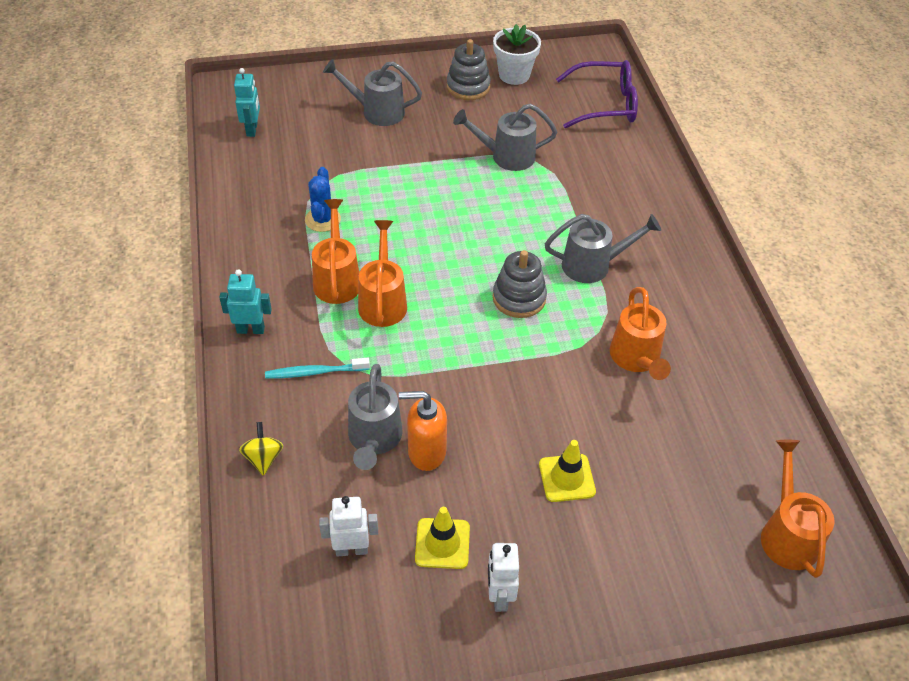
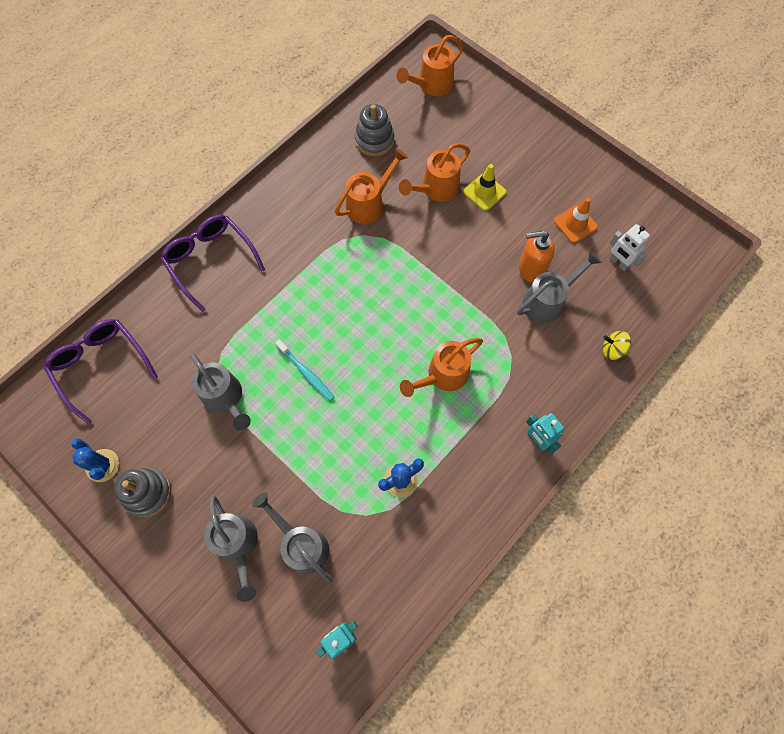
camera: 125 degrees left, 20 degrees up
yellow spinning top [239,422,283,476] -> yellow spinning top turned 60 degrees clockwise [602,331,631,360]
turquoise toothbrush [265,358,370,379] -> turquoise toothbrush moved to [275,340,334,401]
orange watering can [312,199,359,304] -> orange watering can moved to [399,143,470,202]
orange soap dispenser [399,391,447,471] -> orange soap dispenser turned 120 degrees clockwise [519,231,555,283]
yellow traffic cone [415,507,470,569] -> orange traffic cone [554,197,598,243]
white robot [488,543,519,612] -> none
white flower pot [493,24,541,85] -> blue cactus [71,438,119,482]
grey stacking toy [493,250,547,318] -> grey stacking toy moved to [355,104,394,156]
grey watering can [545,214,661,283] -> grey watering can moved to [252,492,333,584]
none -> purple glasses [160,215,265,312]

